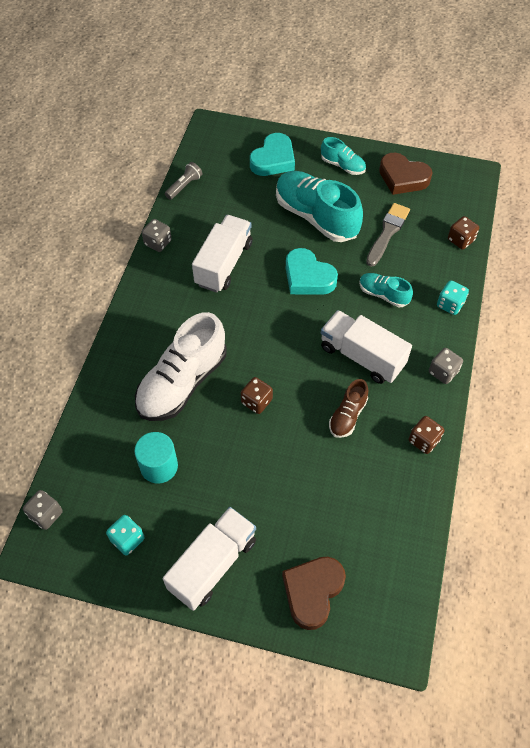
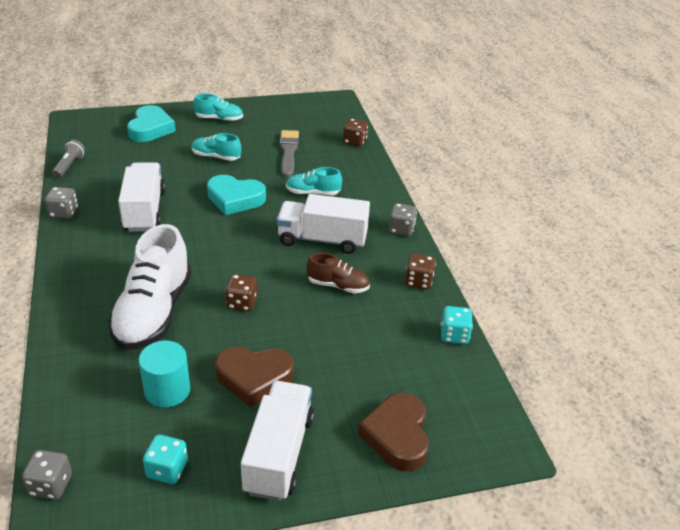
camera: 30 degrees left, 20 degrees down
turquoise shoe [276,171,363,242] -> turquoise shoe [192,133,241,161], size x0.51
brown shoe [329,379,368,438] -> brown shoe turned 75 degrees counterclockwise [307,253,370,293]
brown heart [379,153,432,195] -> brown heart moved to [215,347,294,407]
turquoise dice [437,280,469,315] -> turquoise dice moved to [441,306,473,344]

